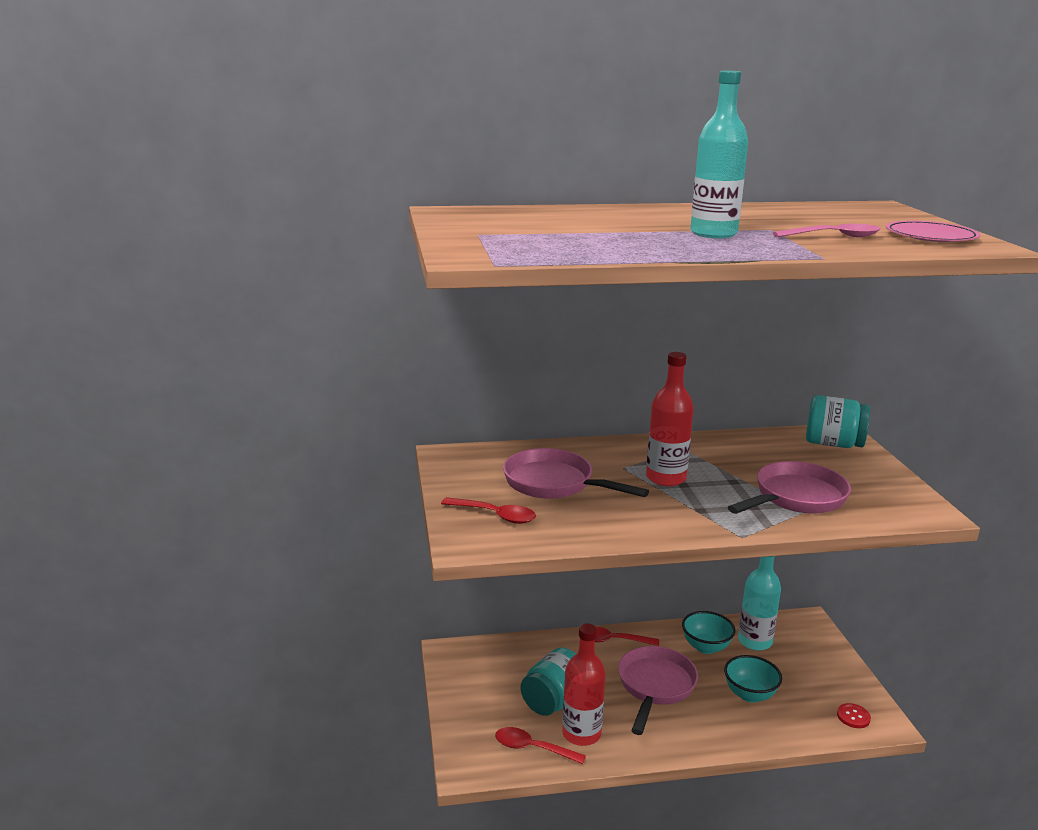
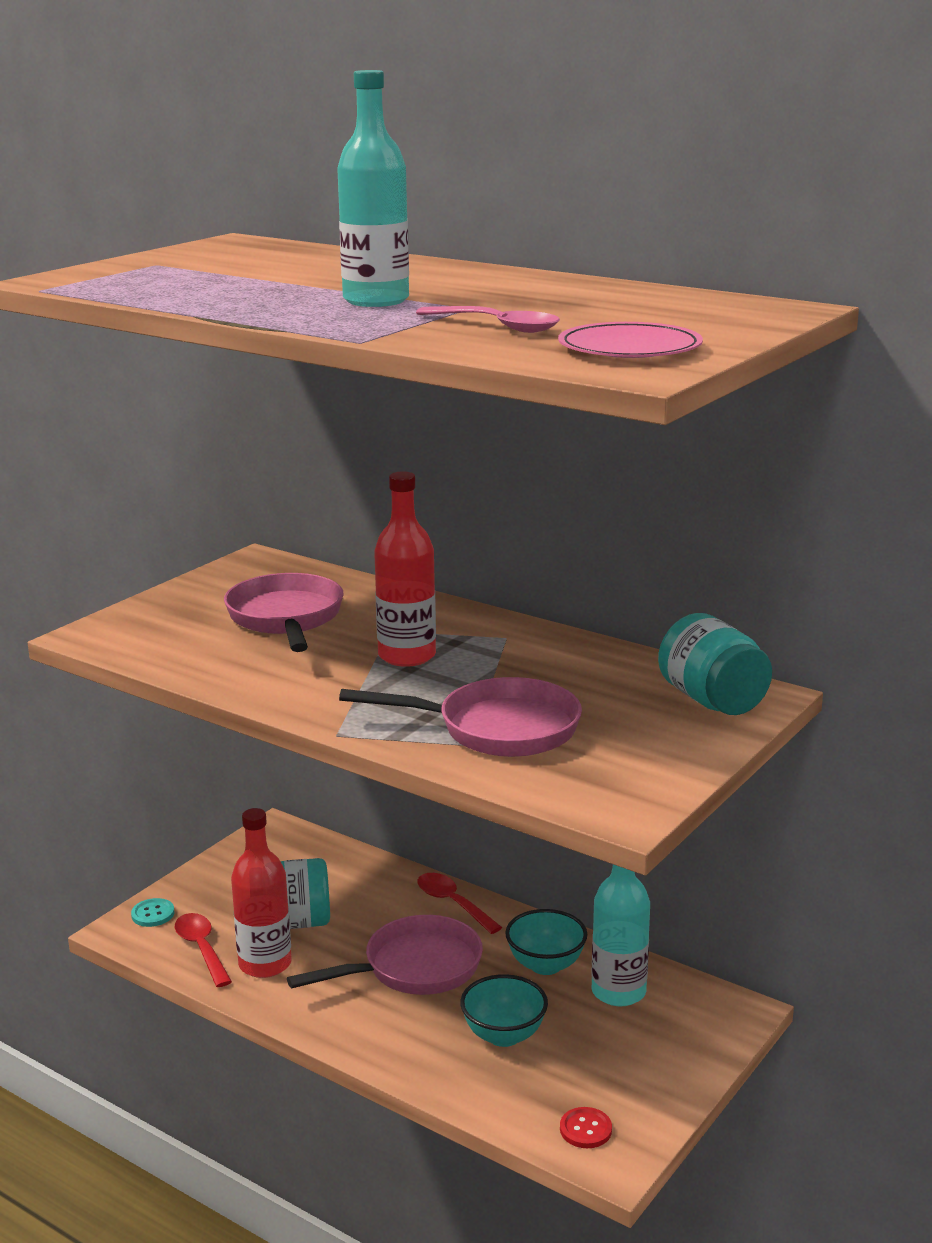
camera: 45 degrees right, 0 degrees up
red spoon [441,497,536,524] -> none
none -> turquoise button [131,898,174,927]

